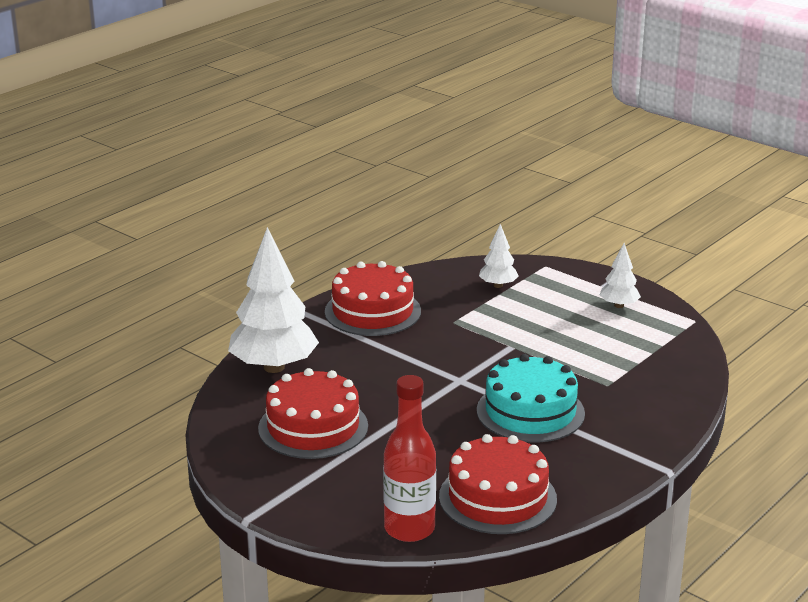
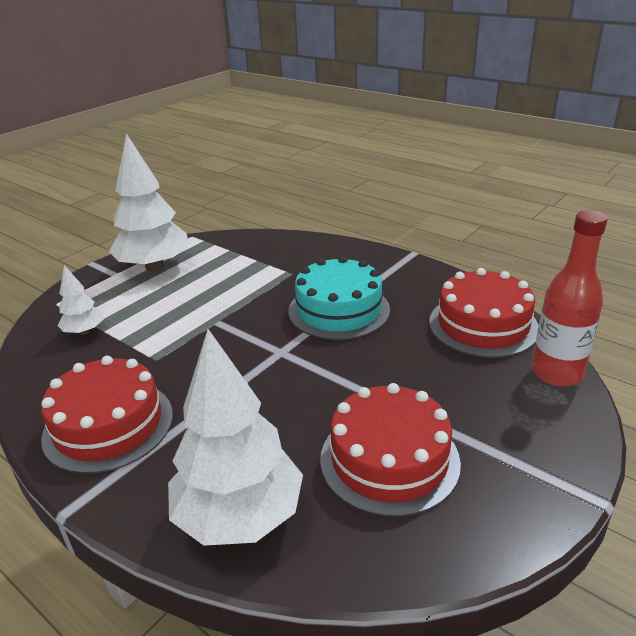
camera: 90 degrees left, 5 degrees up
white tree [600,243,641,308] -> white tree [109,133,189,272], size x2.05

